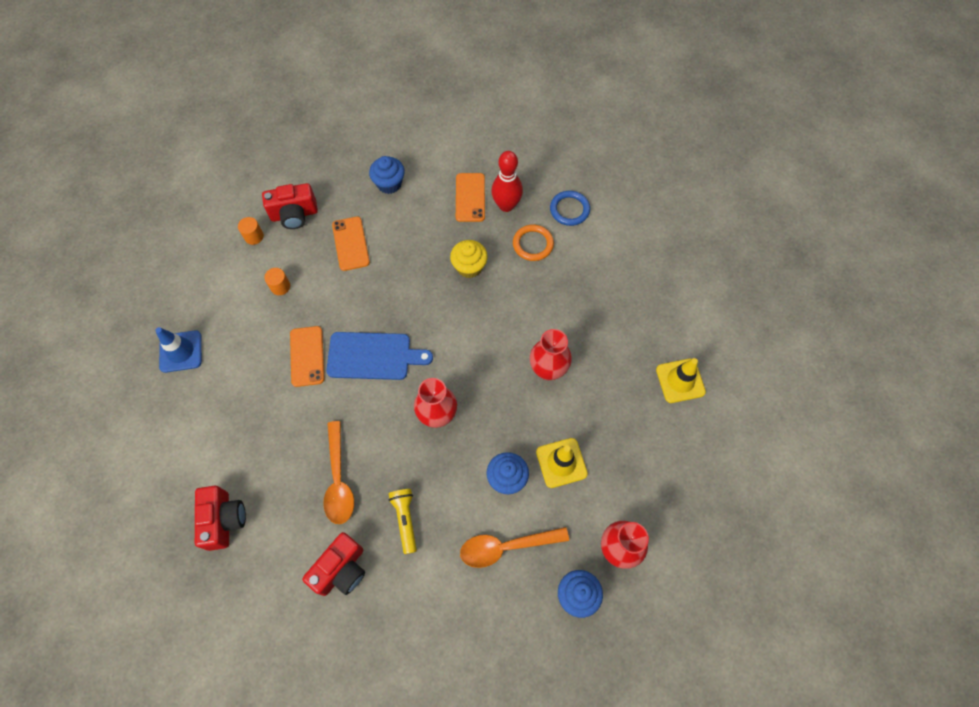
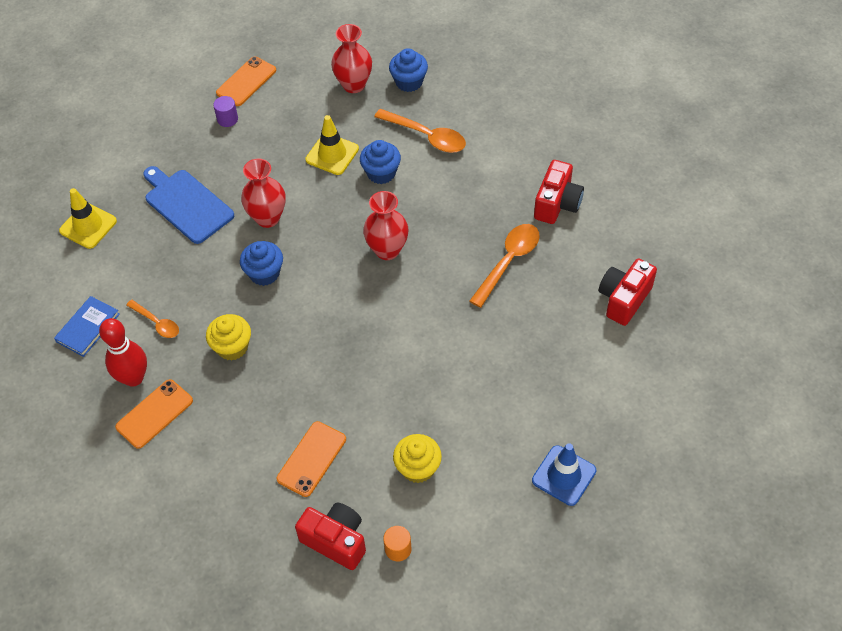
camera: 135 degrees left, 10 degrees down
orange cylinder [264,268,290,295] -> yellow cupcake [393,434,442,483]
orange phone [290,326,324,387] -> orange phone moved to [216,57,276,106]
red camera [302,532,365,596] -> red camera turned 120 degrees clockwise [534,160,584,224]
blue cutting board [326,332,433,380] -> blue cutting board moved to [143,166,234,244]
blue cupcake [369,156,405,194] -> blue cupcake moved to [240,241,283,286]
yellow flashlight [389,489,417,554] -> none
orange ring [513,225,554,261] -> orange spoon [126,300,179,338]
blue ring [550,191,590,226] -> blue book [54,296,120,357]
yellow traffic cone [656,358,706,403] -> yellow traffic cone moved to [59,188,117,249]
none -> purple cylinder [213,96,238,127]

